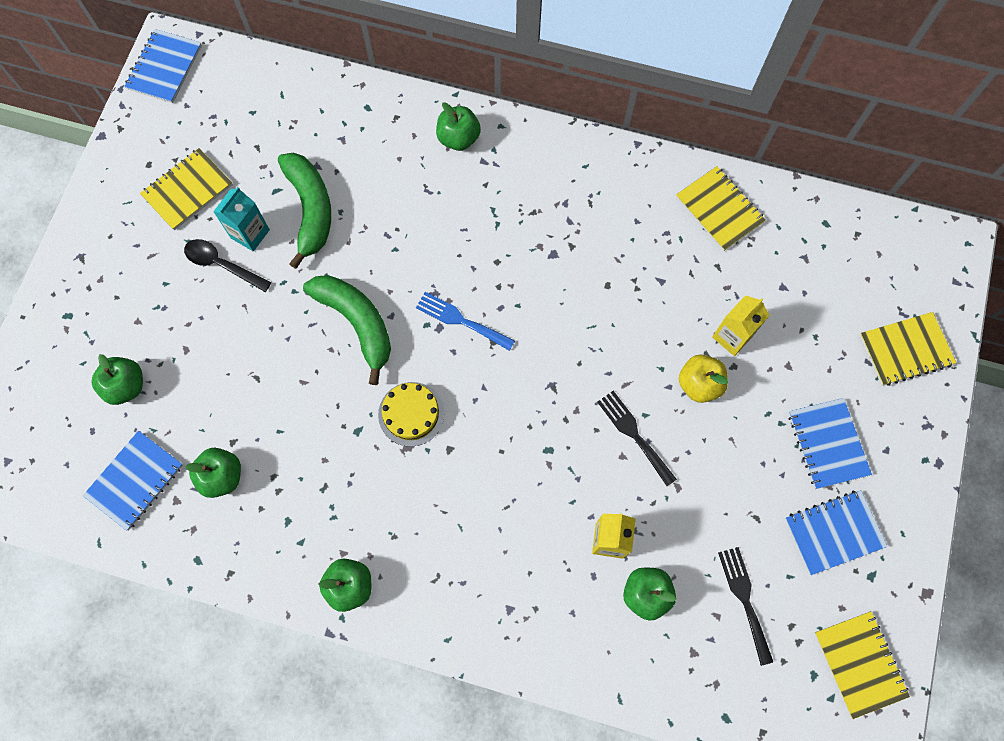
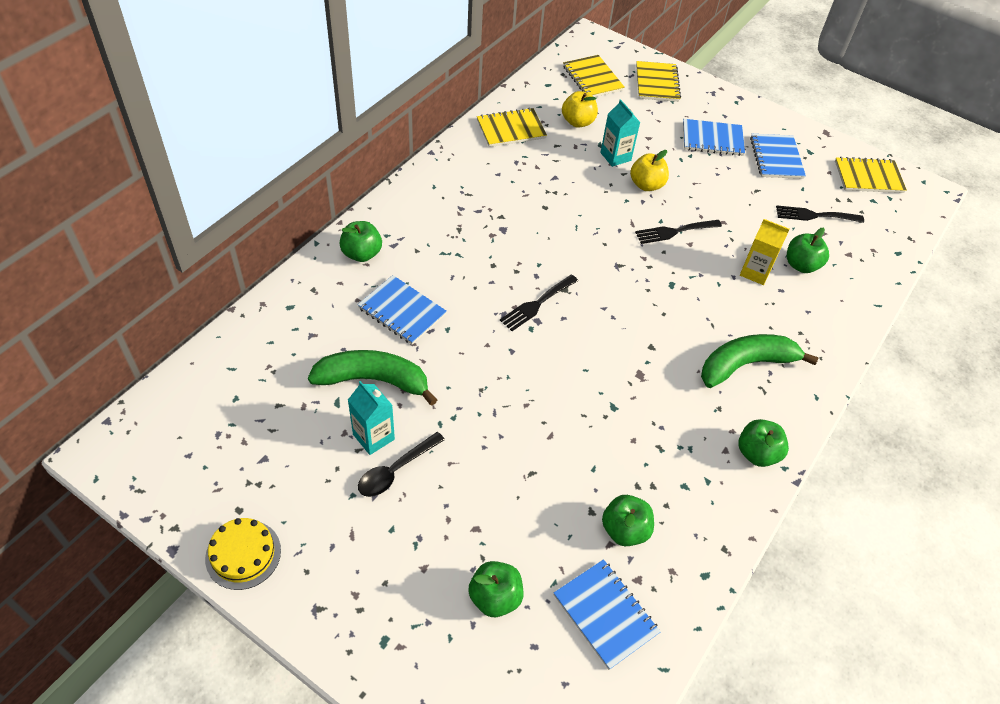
camera: 75 degrees left, 20 degrees down
blue notebook [124,29,202,103] -> blue notebook moved to [357,275,447,345]
yellow notebook [140,148,233,230] -> yellow notebook moved to [563,55,625,97]
green banana [303,275,391,385] -> green banana moved to [701,334,819,388]
yellow cake [378,382,445,447] -> yellow cake moved to [205,518,281,590]
blue fork [416,292,515,351] -> black fork [500,275,578,331]
yellow carton [712,295,770,356] -> turquoise carton [600,99,640,167]
none -> yellow apple [562,91,598,128]

